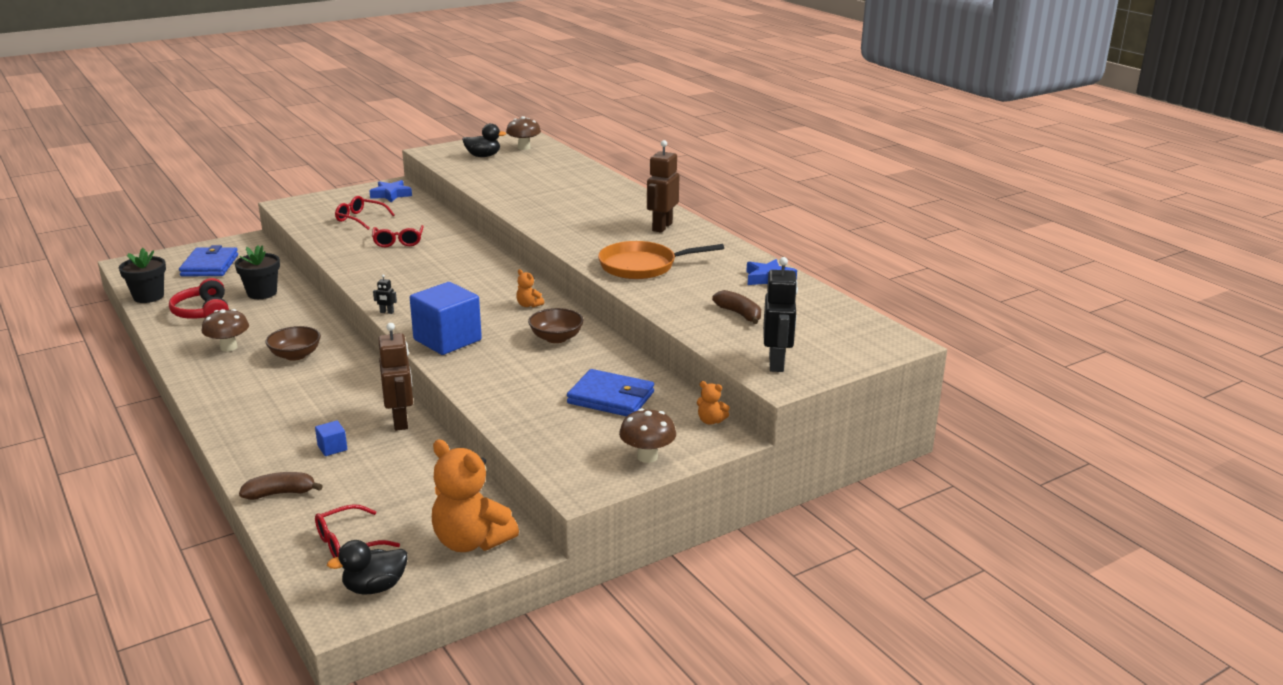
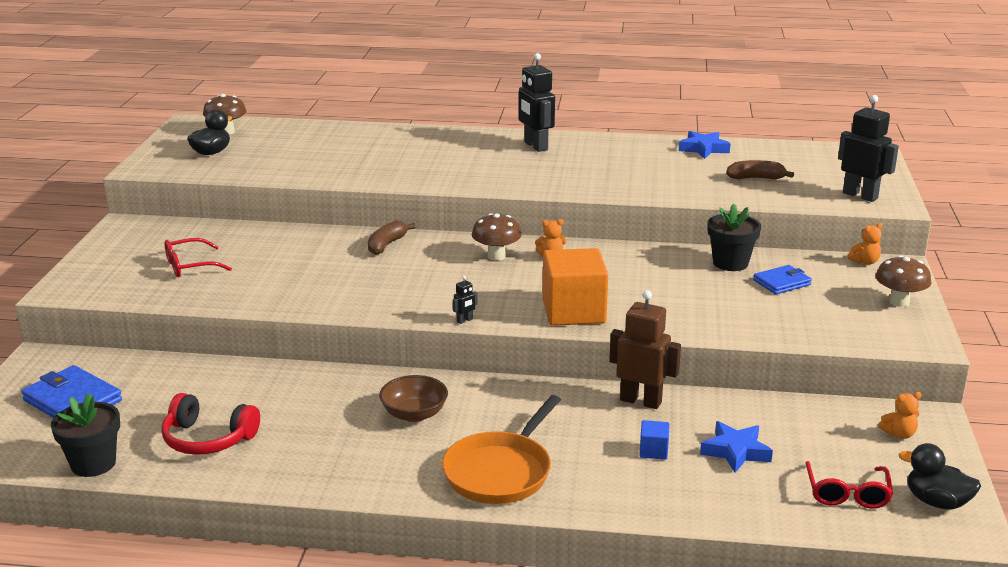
camera: 50 degrees left, 0 degrees up
brown mushroom [202,309,249,352] -> brown mushroom moved to [472,213,522,261]
black flower pot [235,245,280,299] -> black flower pot moved to [707,204,761,271]
brown banana [239,472,323,500] -> brown banana moved to [368,221,415,255]
black duck [327,540,407,594] -> black duck turned 105 degrees clockwise [899,443,981,509]
blue star [370,180,412,202] -> blue star moved to [700,421,773,473]
red glasses [372,225,424,247] -> none
blue cube [410,282,482,355] -> orange cube [542,248,608,326]
orange teddy bear [432,440,519,552] -> orange teddy bear [878,392,922,439], size x0.44
brown bowl [528,308,584,343] -> none
blue wallet [567,369,654,416] -> blue wallet [753,265,812,294], size x0.63
orange pan [598,241,724,279] -> orange pan moved to [442,395,561,504]
brown robot [647,140,679,233] -> black robot [519,53,555,152]

